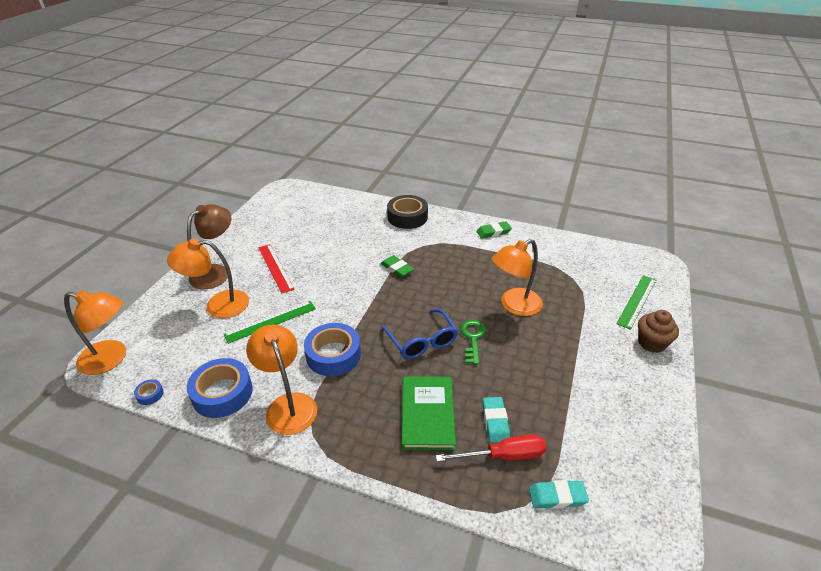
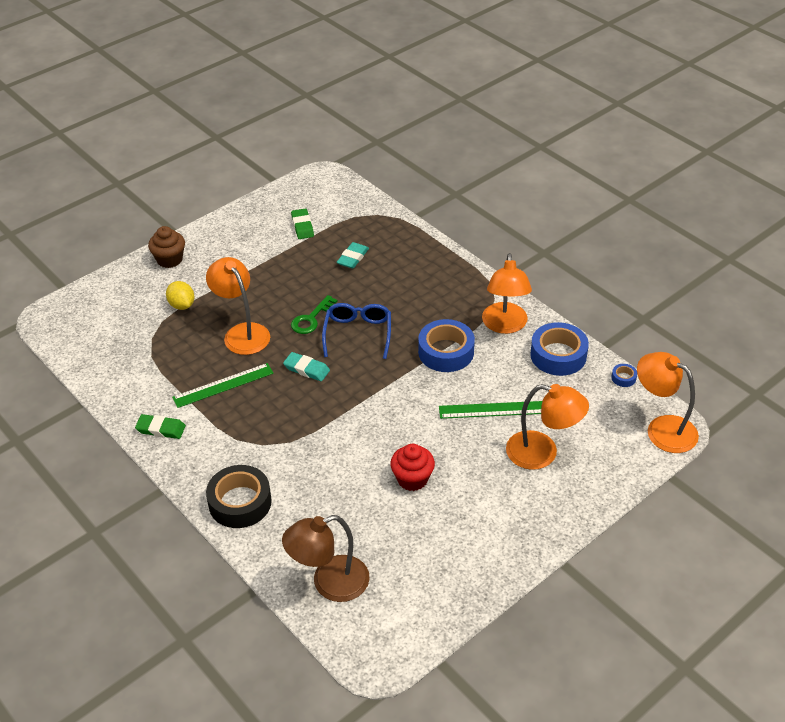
camera: 150 degrees left, 5 degrees up
brown lamp [187,204,231,289] -> brown lamp moved to [282,515,370,602]
red ruler [258,244,295,293] -> none
green eraser [380,255,414,278] -> green eraser moved to [291,209,314,239]
green book [402,377,456,450] -> none
red screwdriver [436,434,546,462] -> none
orange lamp [492,239,543,316] -> orange lamp turned 120 degrees counterclockwise [206,257,270,355]
turquoise eraser [529,480,589,509] -> turquoise eraser moved to [283,352,330,381]
green ruler [616,275,656,330] -> green ruler moved to [172,363,274,408]
none -> yellow lemon [166,281,195,310]
none -> red cupcake [390,444,435,491]

